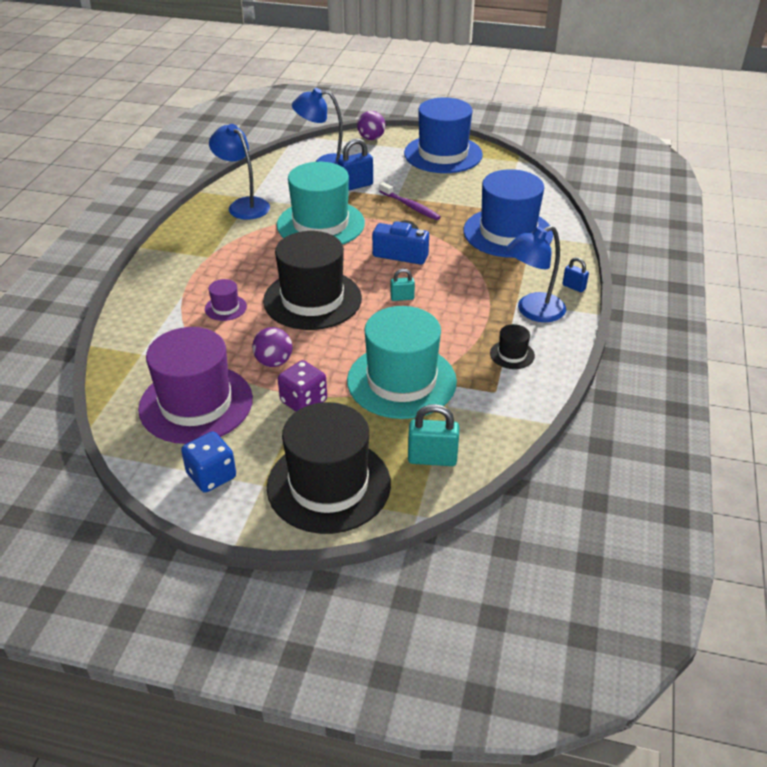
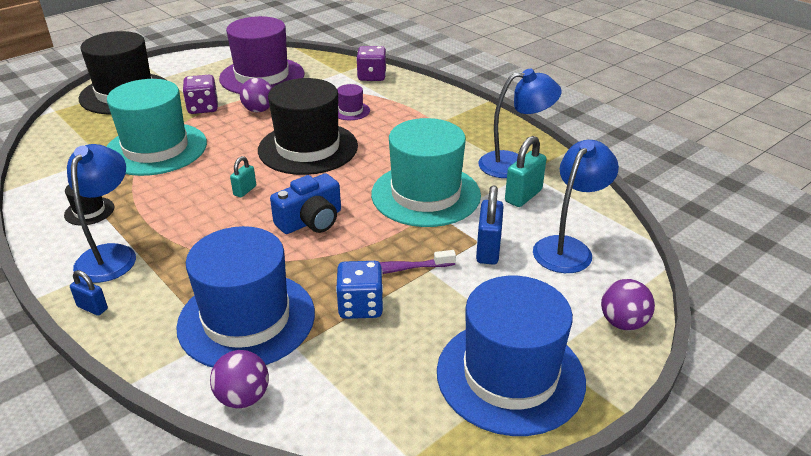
camera: 125 degrees right, 5 degrees down
blue dice [181,432,236,493] -> blue dice moved to [336,261,384,319]
turquoise padlock [408,404,459,466] -> turquoise padlock moved to [505,136,546,207]
blue padlock [562,257,589,292] -> blue padlock turned 45 degrees clockwise [70,270,108,316]
none -> purple ball [210,350,269,408]
none -> purple dice [356,46,386,81]

